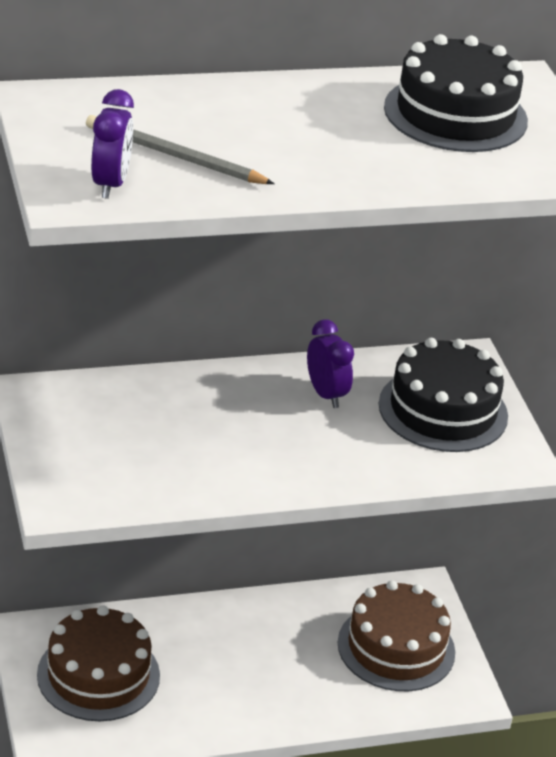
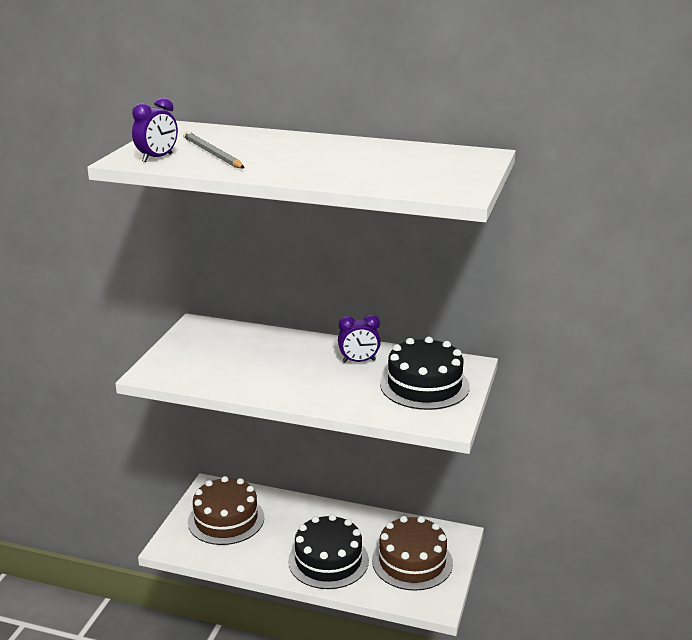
camera: 35 degrees right, 10 degrees down
purple clock [307,319,354,408] -> purple clock turned 75 degrees clockwise [338,314,381,363]
black cake [384,34,528,152] -> black cake moved to [288,514,369,589]

